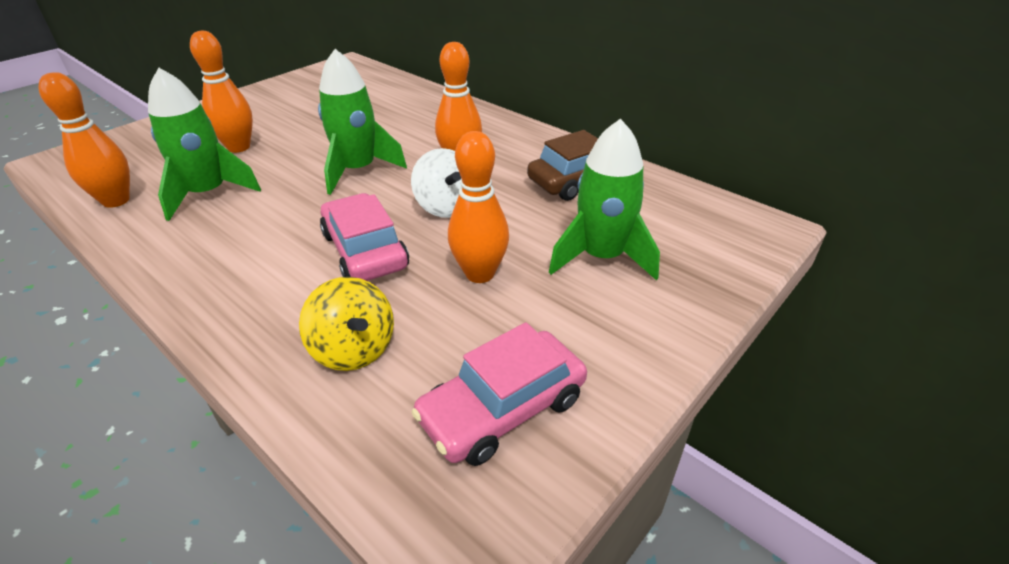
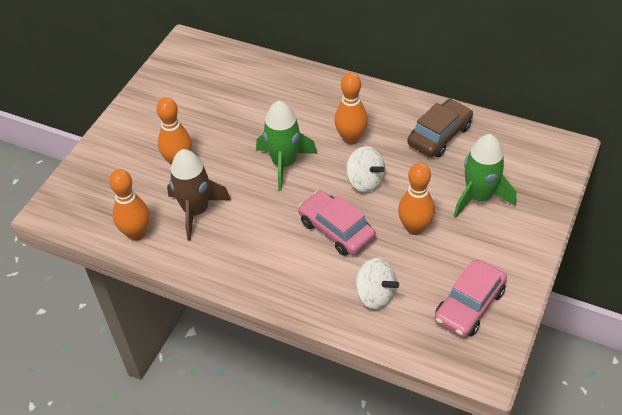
camera: 15 degrees left, 10 degrees up
green rocket [148,68,261,221] -> brown rocket [167,149,231,240]
yellow spinning top [299,277,394,371] -> white spinning top [355,258,399,309]

